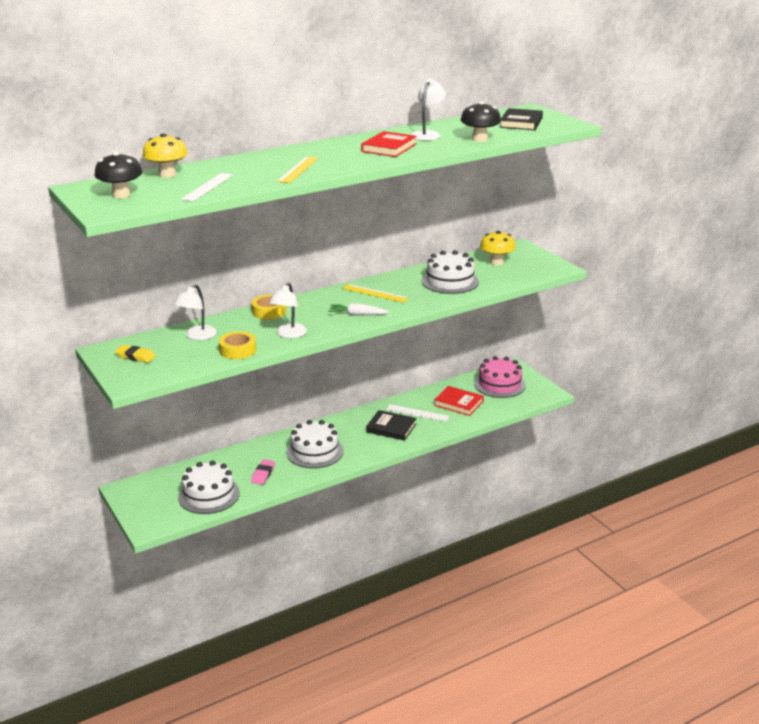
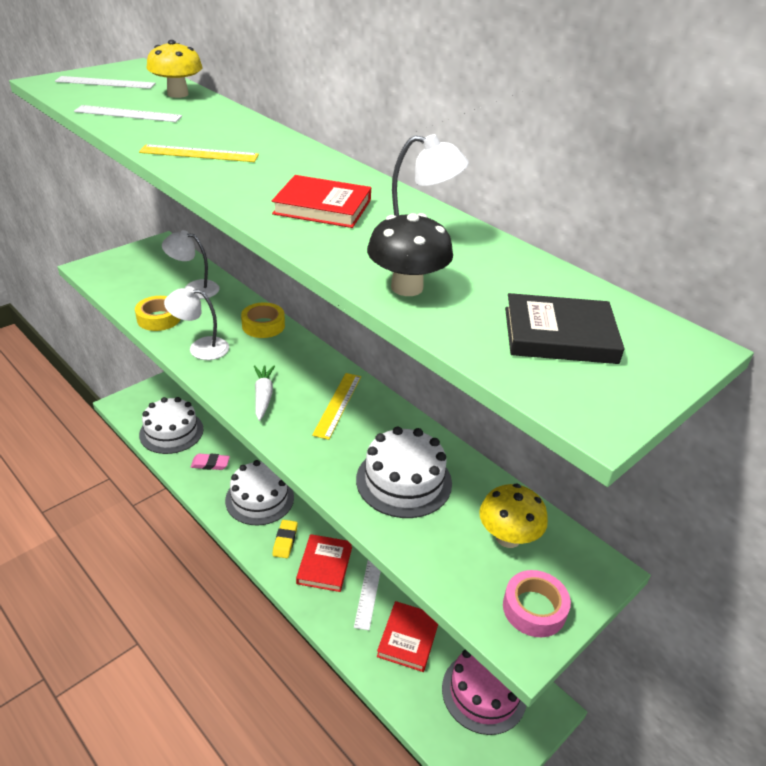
camera: 75 degrees right, 10 degrees up
black mushroom [94,152,143,198] -> white ruler [55,76,155,89]
yellow eraser [115,345,156,363] -> yellow eraser moved to [272,520,298,558]
black book [366,410,417,441] -> red book [296,534,352,592]
none -> pink tape [503,570,571,637]

